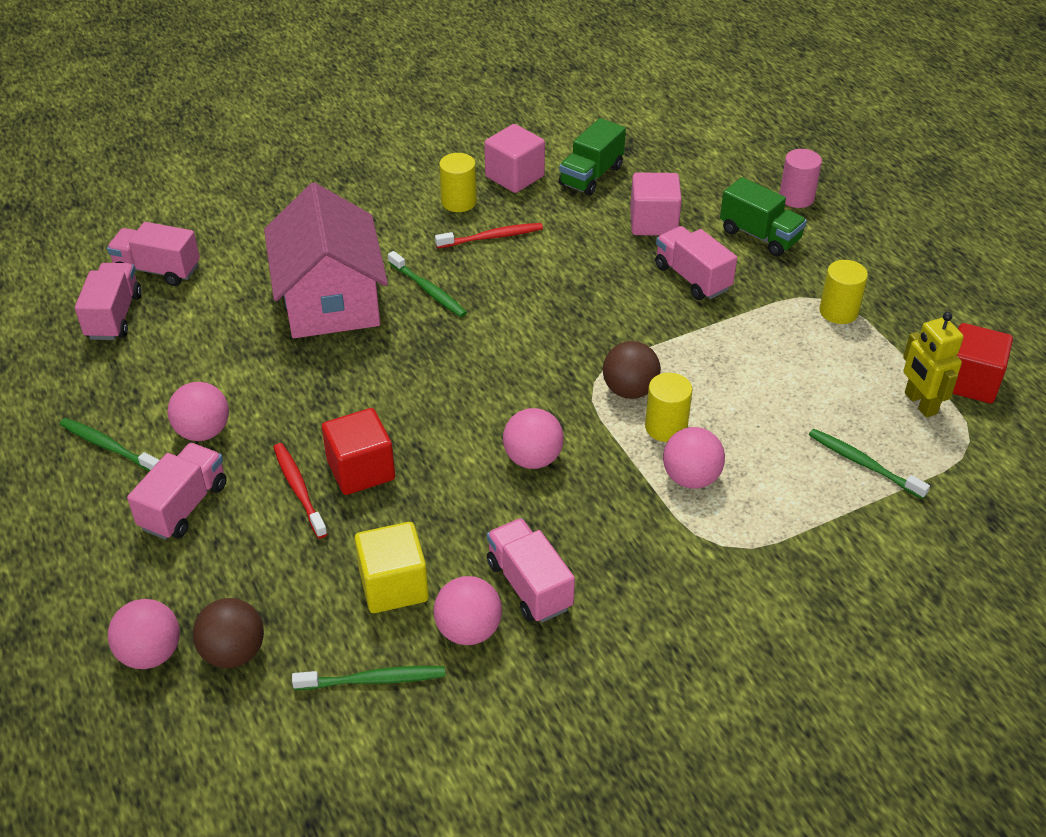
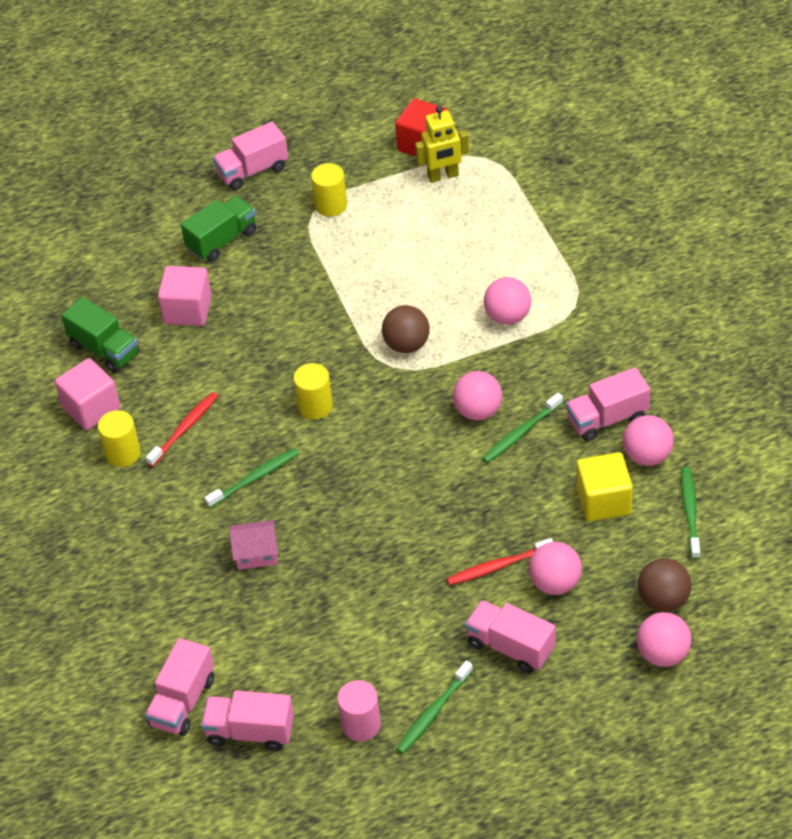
camera: 80 degrees left, 5 degrees up
pink ball [167,382,229,441] -> pink ball moved to [529,542,582,595]
pink house [264,182,388,338] -> pink house [229,520,278,570], size x0.41
red cube [322,408,395,495] -> none
red toothbrush [435,223,543,248] -> red toothbrush turned 45 degrees clockwise [146,392,218,467]
yellow cylinder [645,373,693,442] -> yellow cylinder moved to [293,363,333,420]
pink truck [655,226,737,300] -> pink truck moved to [212,122,288,190]
pink cylinder [779,149,822,208] -> pink cylinder moved to [337,680,381,741]
green toothbrush [809,429,930,499] -> green toothbrush moved to [482,393,563,463]

